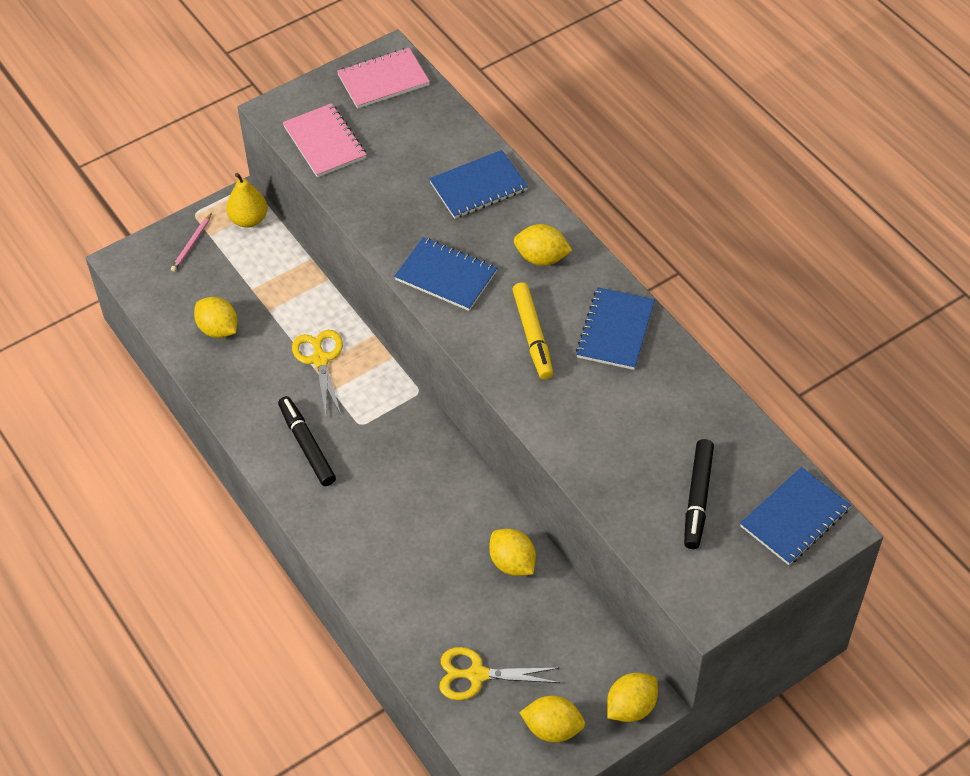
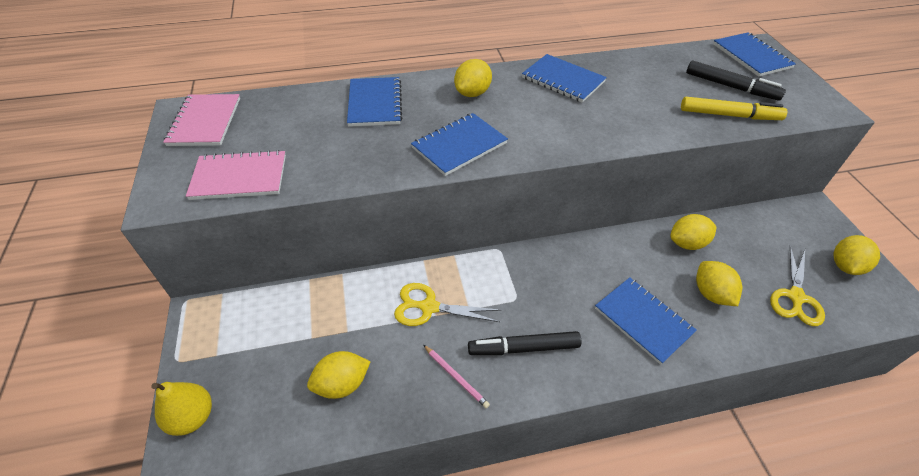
camera: 70 degrees left, 5 degrees down
pink pencil [171,213,212,272] -> pink pencil moved to [424,345,490,408]
yellow pear [226,173,268,228] -> yellow pear moved to [151,382,212,436]
yellow marker [512,282,553,380] -> yellow marker moved to [681,97,787,120]
yellow lemon [607,673,658,722] -> yellow lemon moved to [696,261,742,306]
none -> blue notebook [595,277,697,365]

